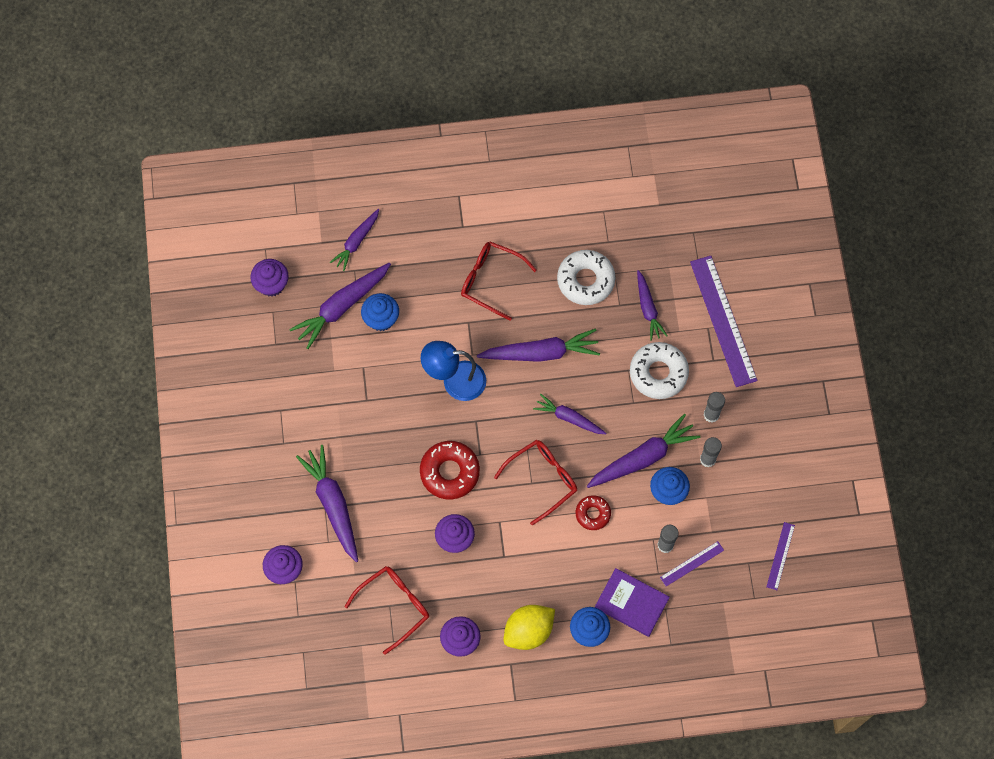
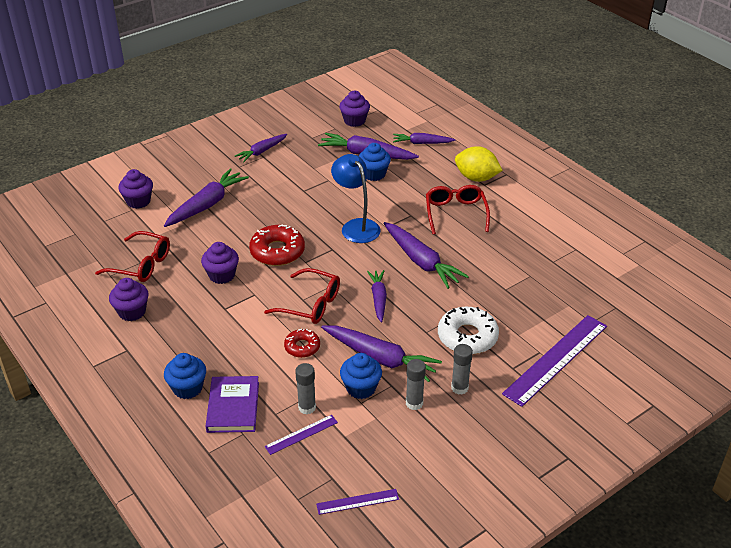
camera: 60 degrees right, 30 degrees down
yellow lemon [504,605,555,650] -> yellow lemon moved to [455,146,503,182]
white donut [557,250,615,305] -> none
purple carrot [637,270,667,341] -> purple carrot moved to [235,134,287,162]
purple ruler [660,541,724,586] -> purple ruler turned 60 degrees counterclockwise [265,415,338,455]

